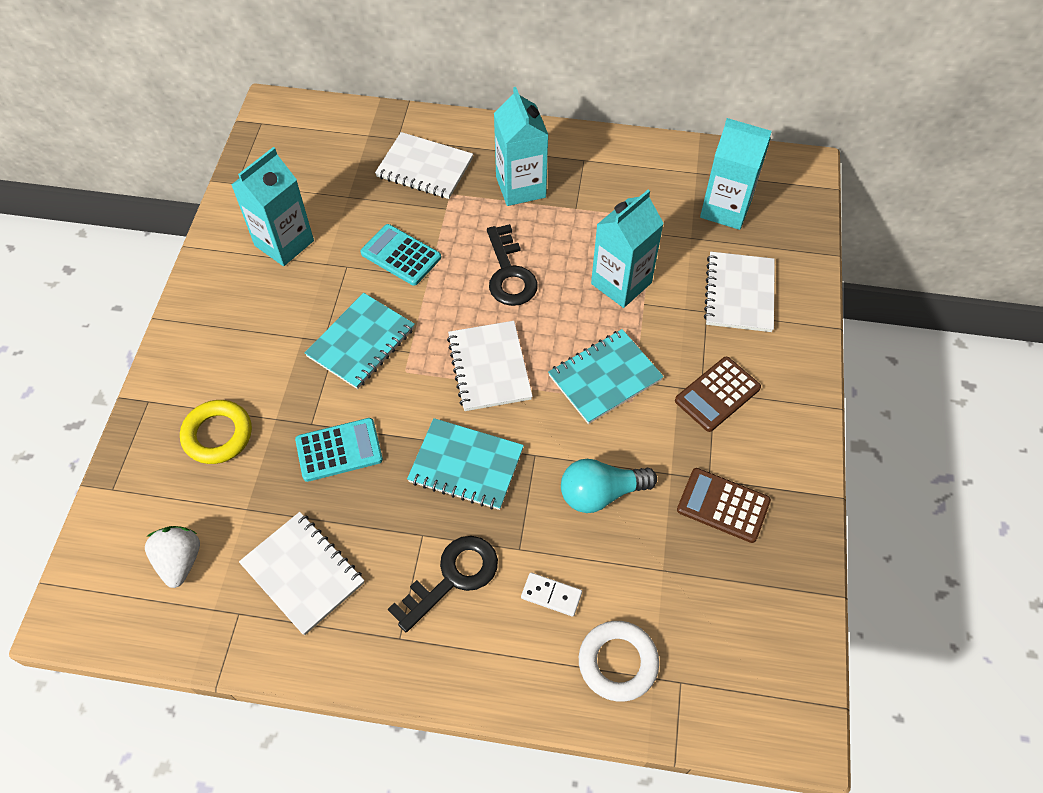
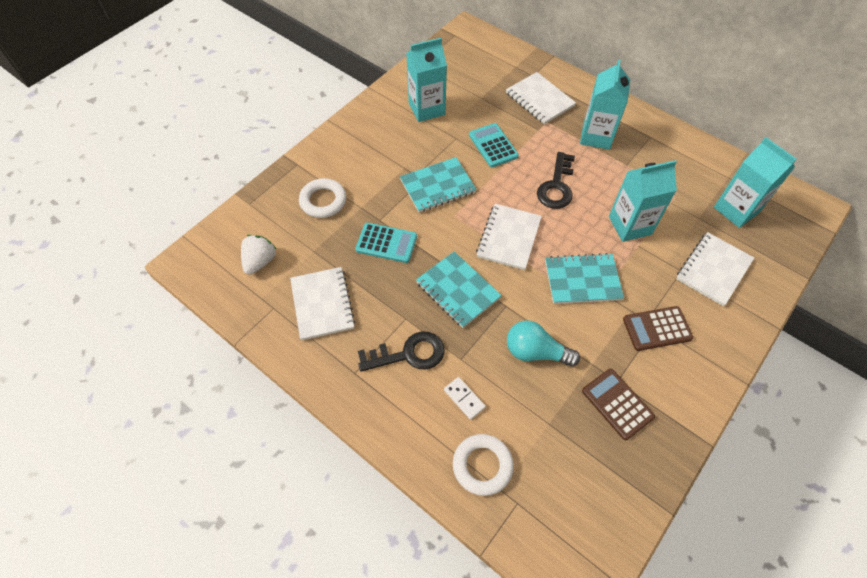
camera: 30 degrees right, 0 degrees up
yellow ring [180,400,252,464] -> white ring [299,178,346,218]

